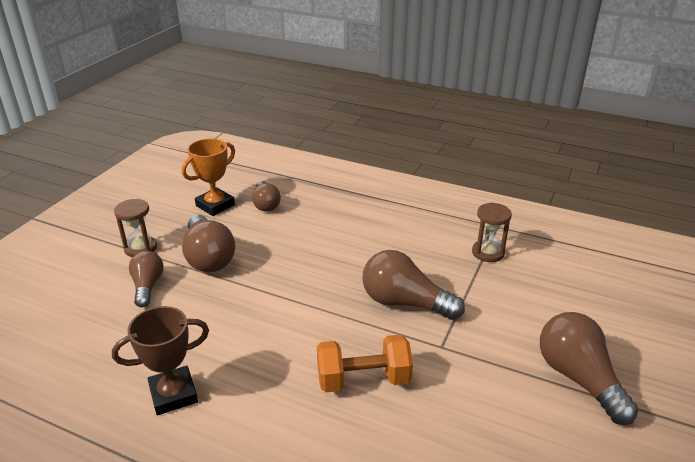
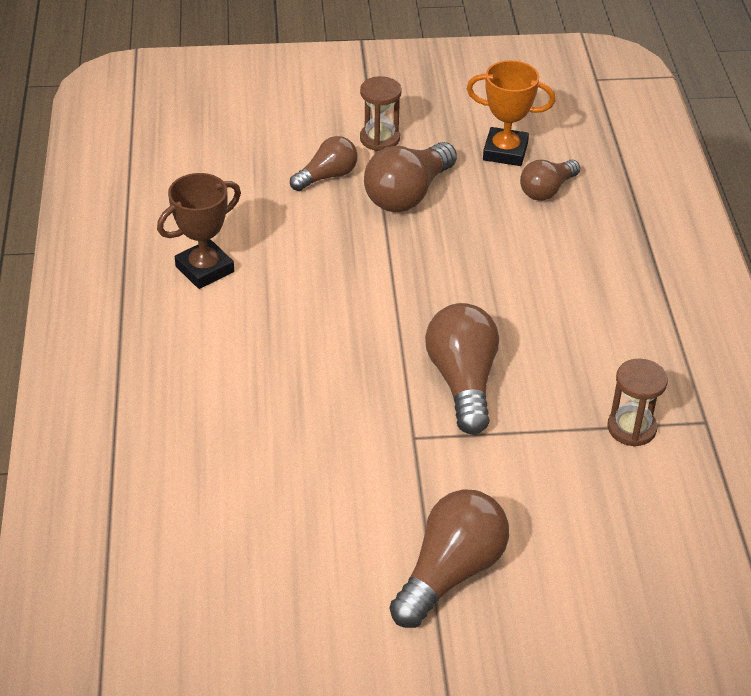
camera: 60 degrees right, 10 degrees up
brown trophy [112,306,209,416] -> brown trophy turned 75 degrees counterclockwise [157,173,241,289]
orange dumbbell [317,334,413,392] -> none

